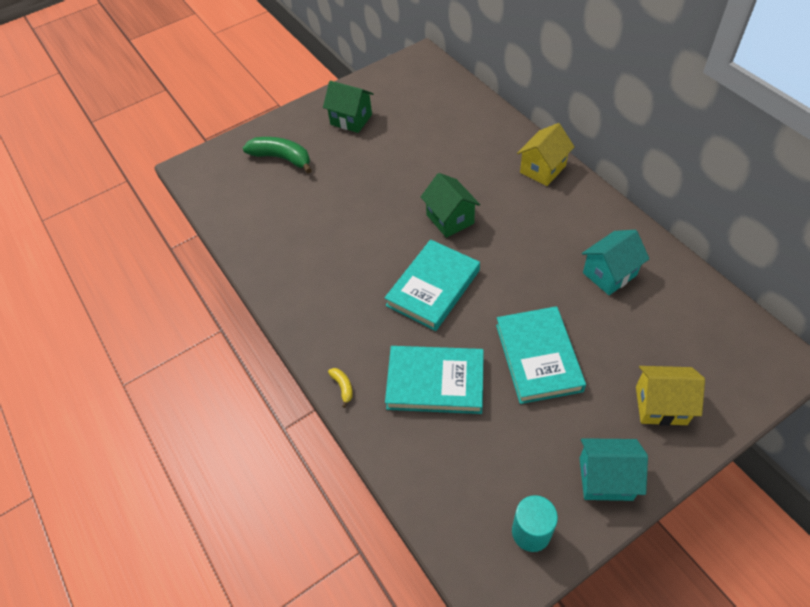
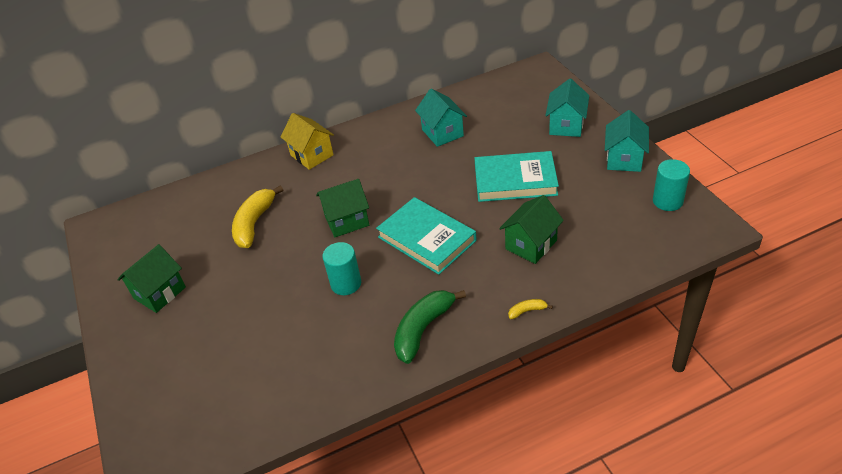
camera: 80 degrees left, 10 degrees down
green banana [243,137,312,173] -> green banana moved to [394,290,466,364]
turquoise book [385,346,484,414] -> green house [499,195,564,264]
yellow house [636,366,705,426] -> turquoise house [545,79,589,137]
none -> yellow banana [232,185,283,248]
none -> turquoise cylinder [322,242,361,295]

